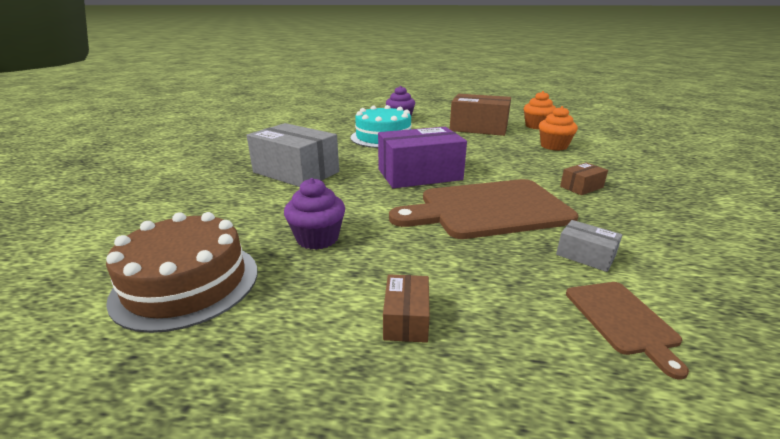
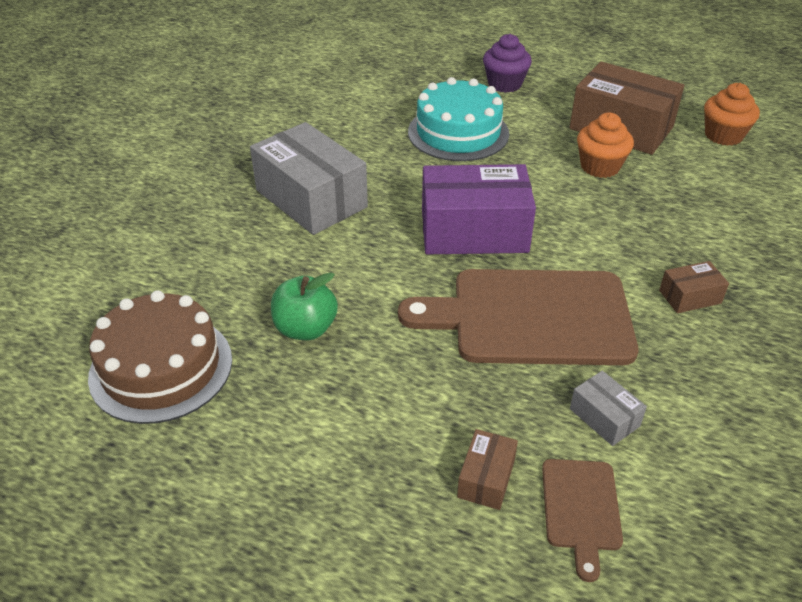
camera: 15 degrees right, 15 degrees up
purple cupcake [284,178,345,250] -> green apple [271,272,338,340]
brown box [383,274,430,343] -> brown box moved to [457,429,518,510]
orange cupcake [539,106,578,151] -> orange cupcake moved to [577,112,634,178]

